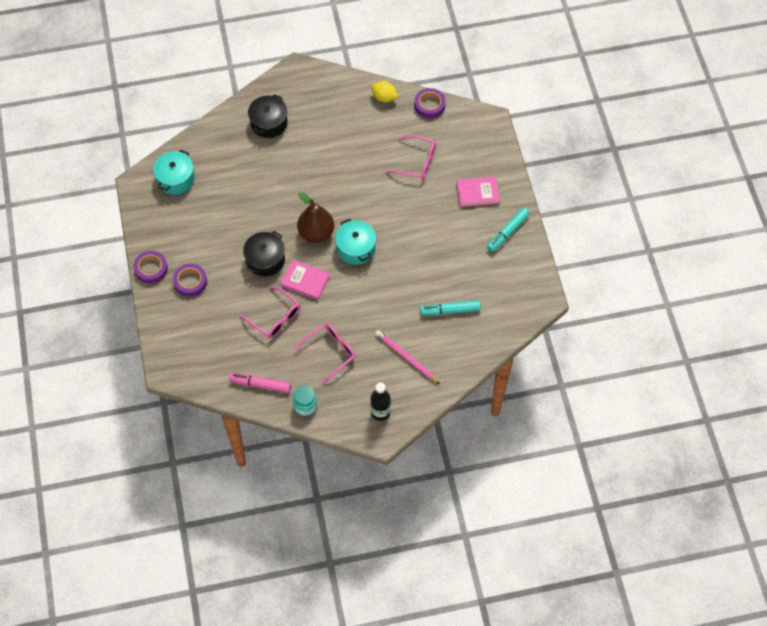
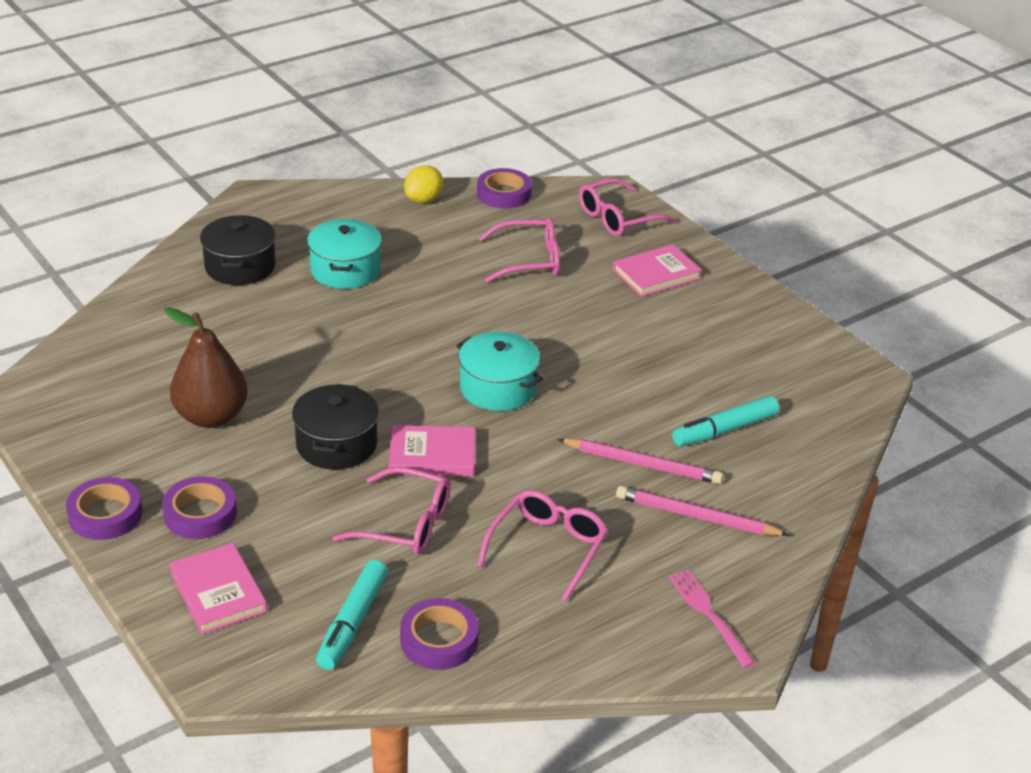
camera: 25 degrees left, 25 degrees down
turquoise pot [153,150,195,195] -> turquoise pot moved to [307,219,382,289]
pink marker [229,373,291,393] -> purple tape [400,598,479,670]
turquoise jar [293,386,317,416] -> none
brown pear [297,192,334,243] -> brown pear moved to [164,307,248,428]
black bottle [370,382,391,421] -> pink fork [668,570,755,668]
yellow lemon [371,81,398,102] -> yellow lemon turned 60 degrees counterclockwise [404,165,443,203]
turquoise marker [487,208,530,252] -> turquoise marker moved to [316,560,388,670]
none -> pink book [169,543,267,634]
none -> pink pencil [557,439,723,484]
none -> pink glasses [579,178,676,236]

